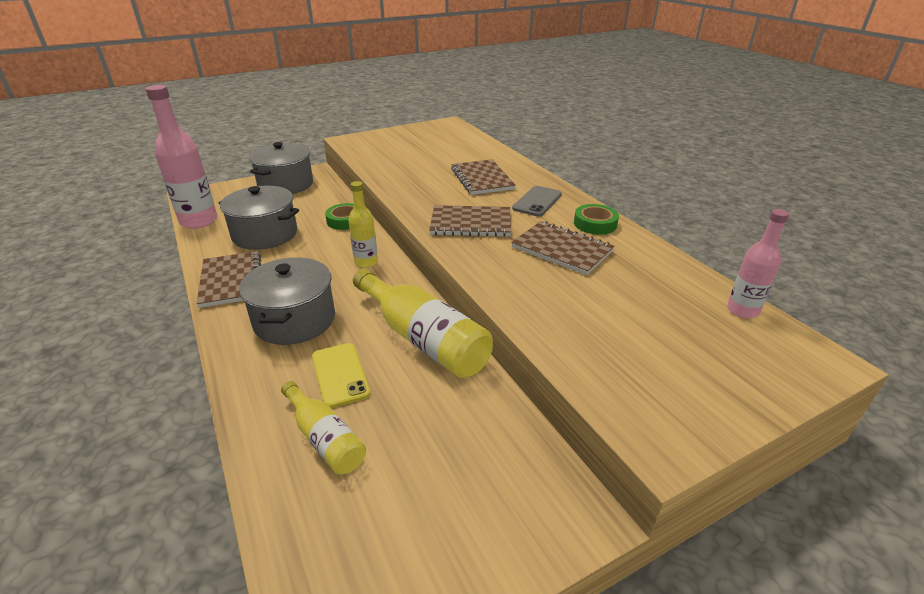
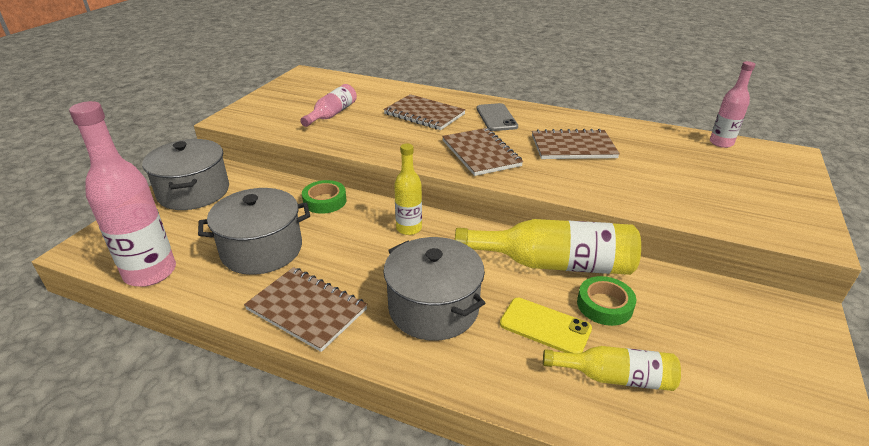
camera: 40 degrees left, 0 degrees up
brown notebook [429,205,511,237] -> brown notebook turned 75 degrees counterclockwise [442,128,523,176]
green tape [574,204,619,235] -> green tape moved to [577,276,636,326]
none -> pink bottle [300,84,357,127]

